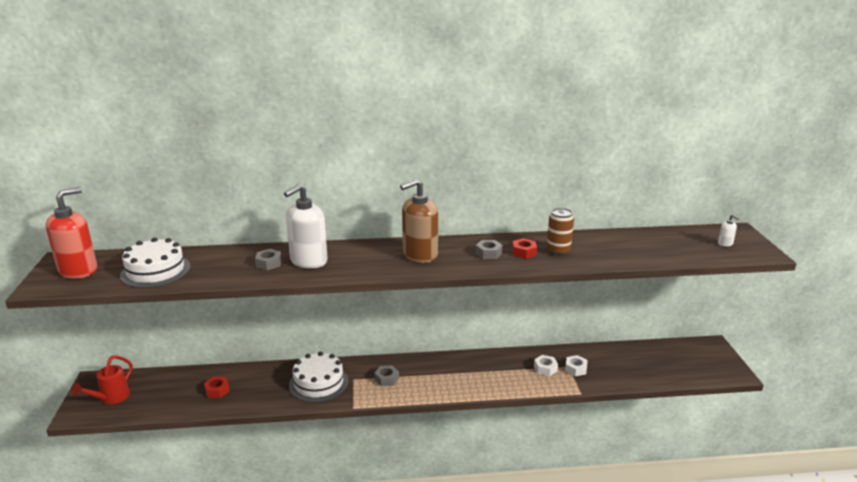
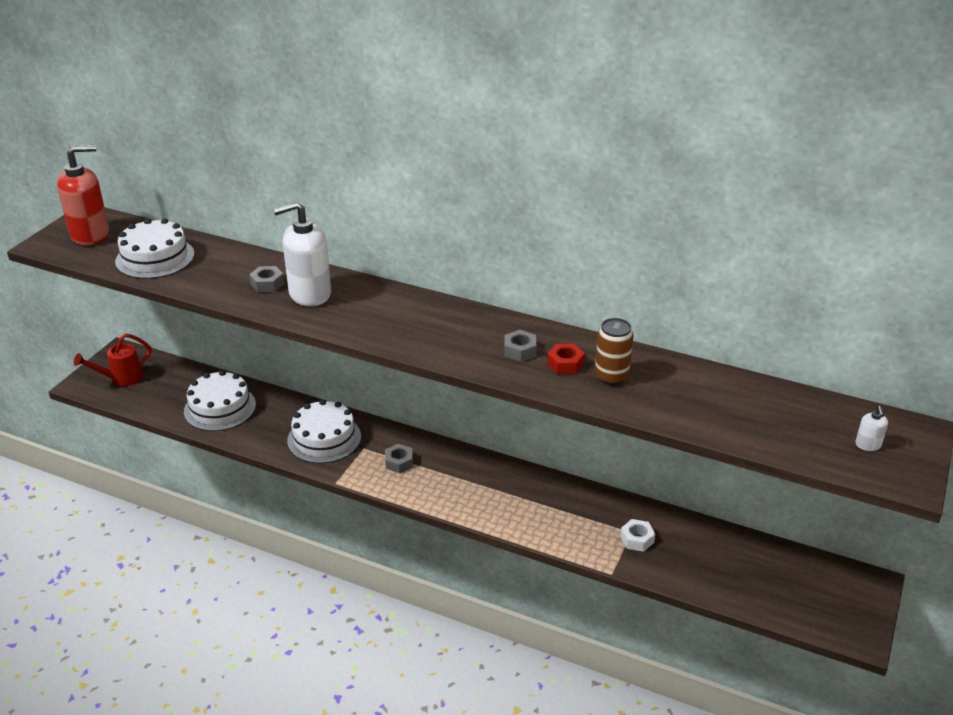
camera: 30 degrees right, 10 degrees up
red nut [204,377,230,398] -> white cake [184,370,256,431]
brown soap dispenser [400,179,438,263] -> none
white nut [534,355,558,376] -> none

